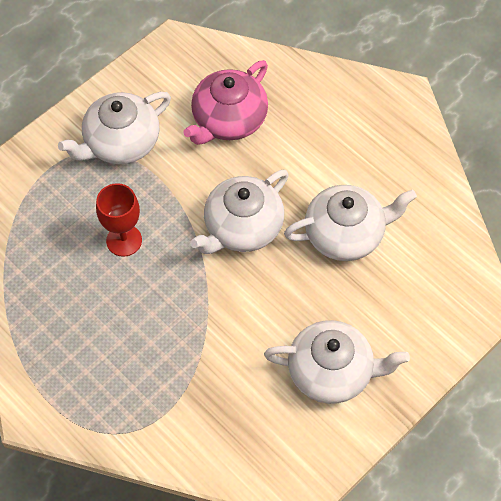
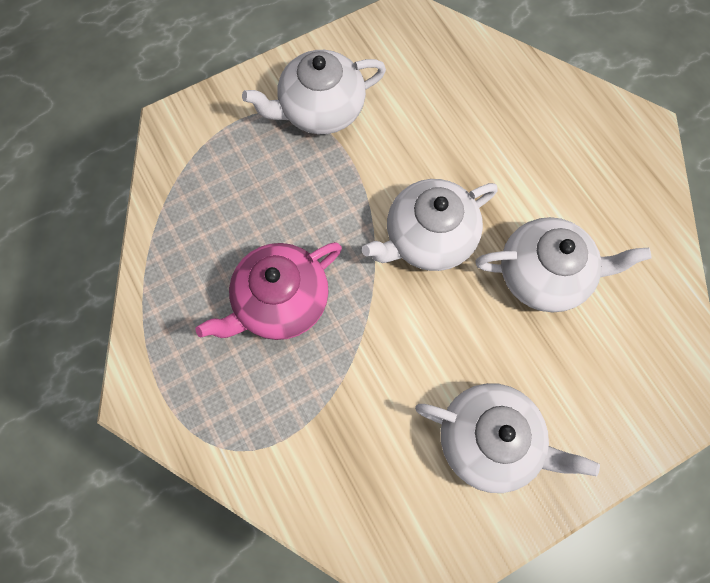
camera: 15 degrees right, 10 degrees up
red goblet [96,183,142,257] -> none
pink teapot [183,60,268,145] -> pink teapot moved to [195,242,342,340]

